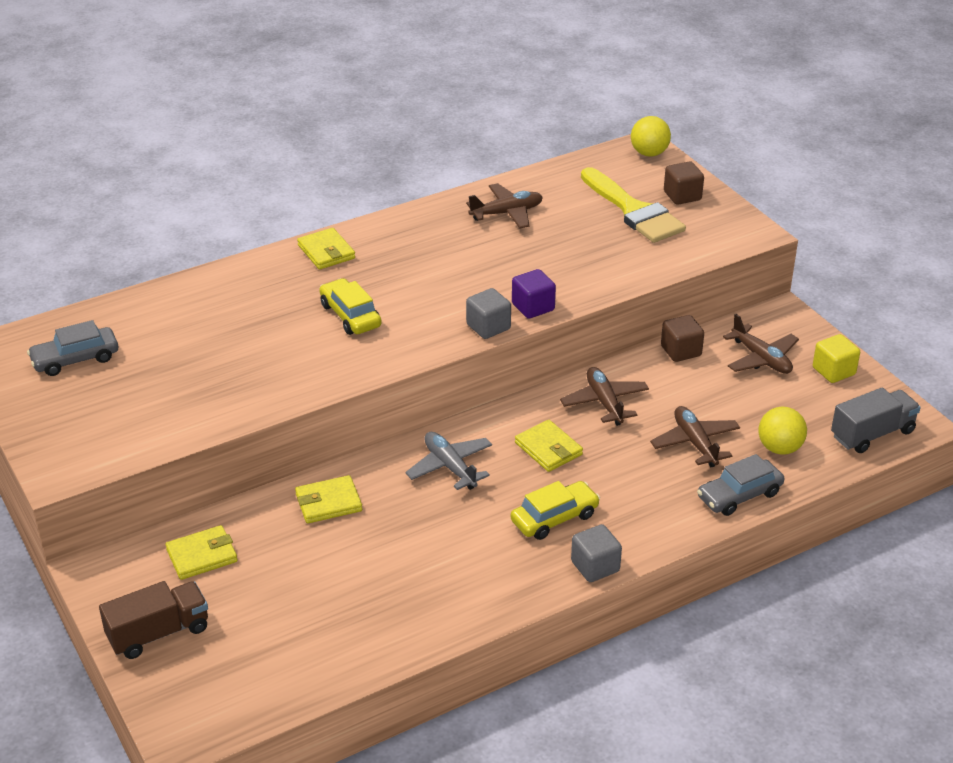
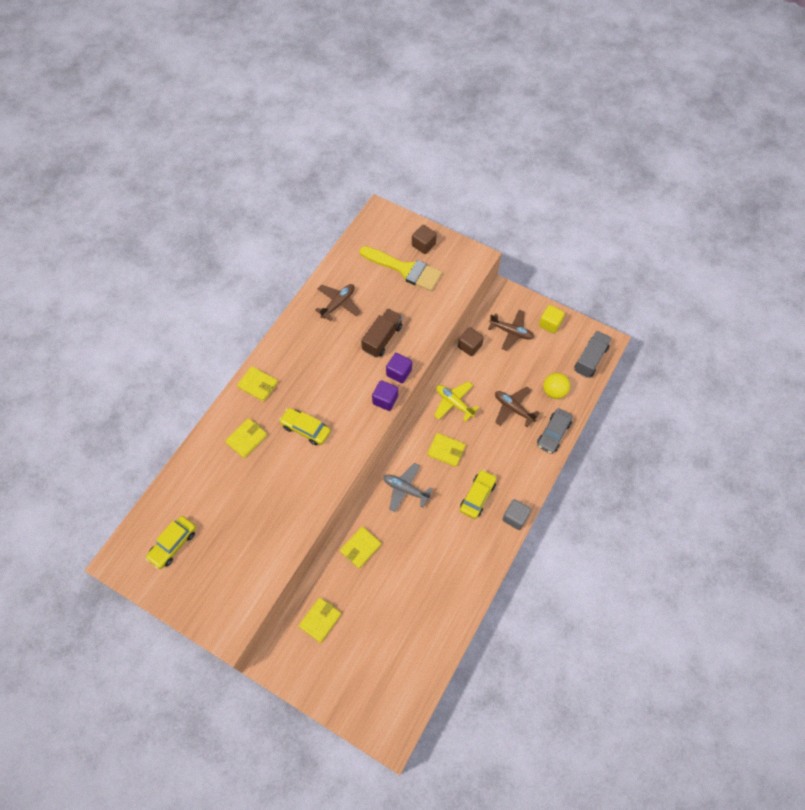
camera: 30 degrees left, 25 degrees up
grey car [27,320,118,376] -> yellow car [146,516,196,569]
brown truck [99,581,208,659] -> brown truck moved to [361,309,402,357]
grey cube [466,288,511,339] -> purple cube [372,380,398,411]
brown plane [560,367,649,426] -> yellow plane [434,381,479,422]
yellow ball [631,116,671,157] -> none
none -> yellow wallet [225,418,267,458]

